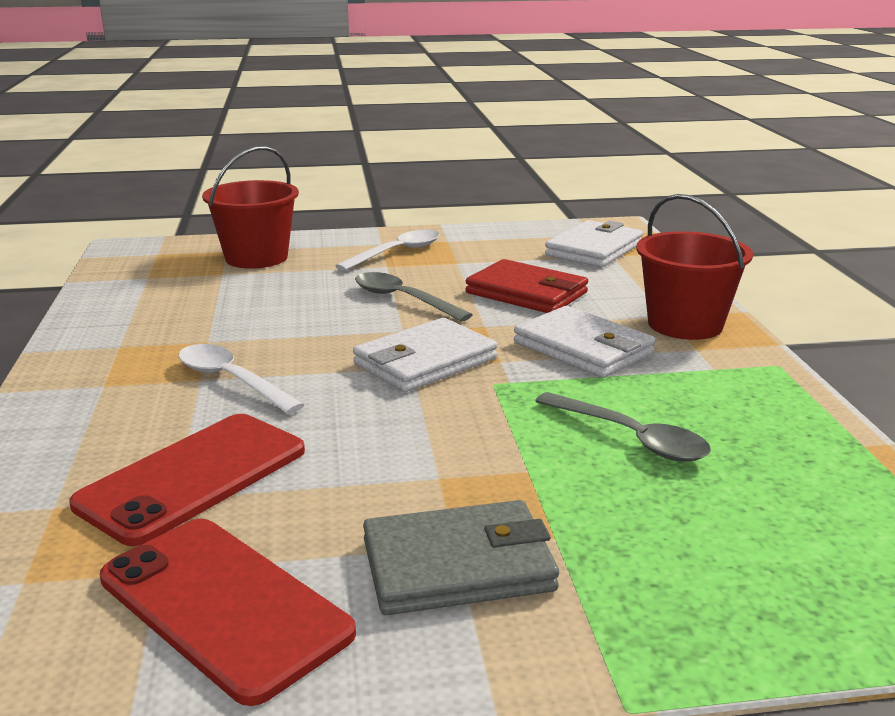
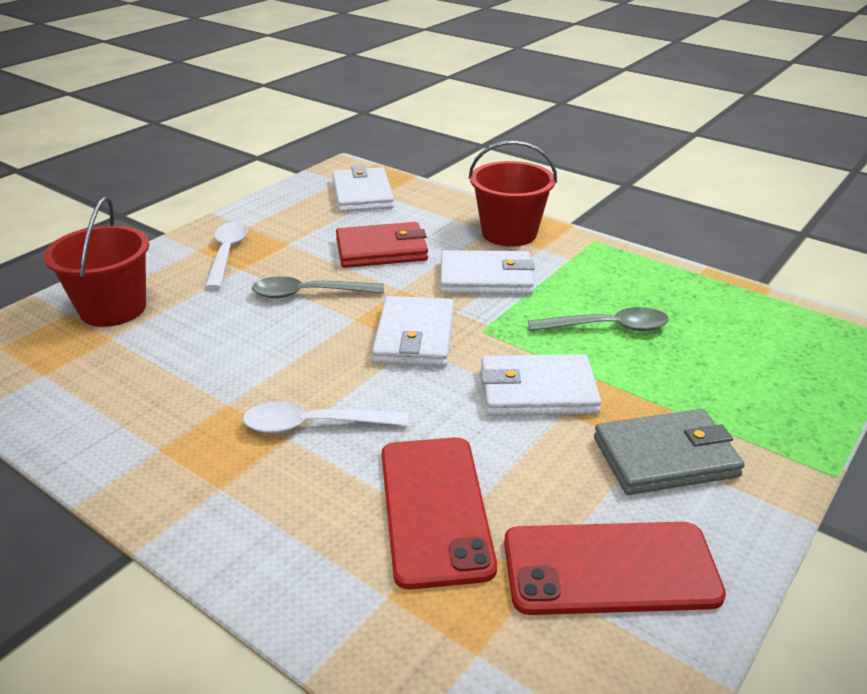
camera: 45 degrees left, 10 degrees up
grey wallet [363,500,559,615] -> grey wallet turned 45 degrees clockwise [594,409,745,495]
none -> white wallet [481,354,601,416]

